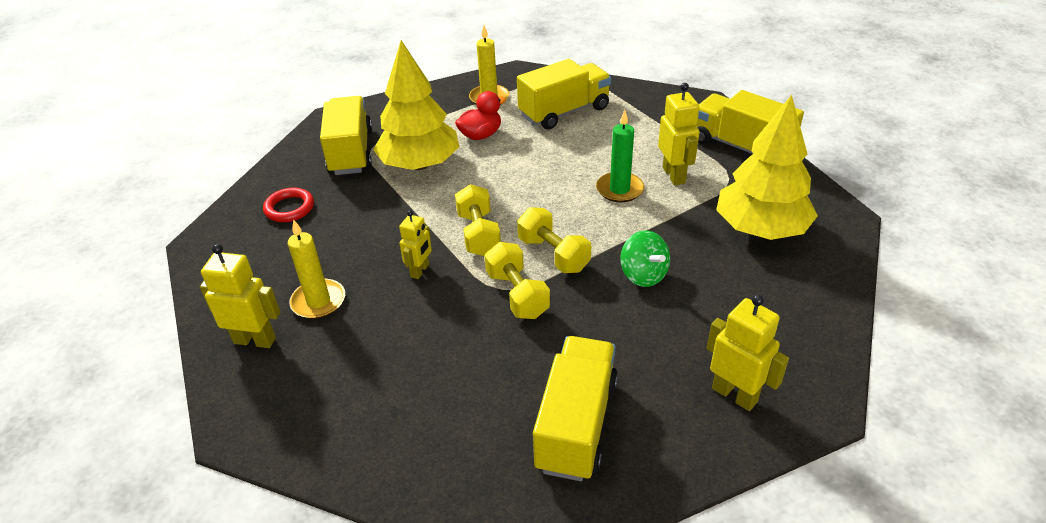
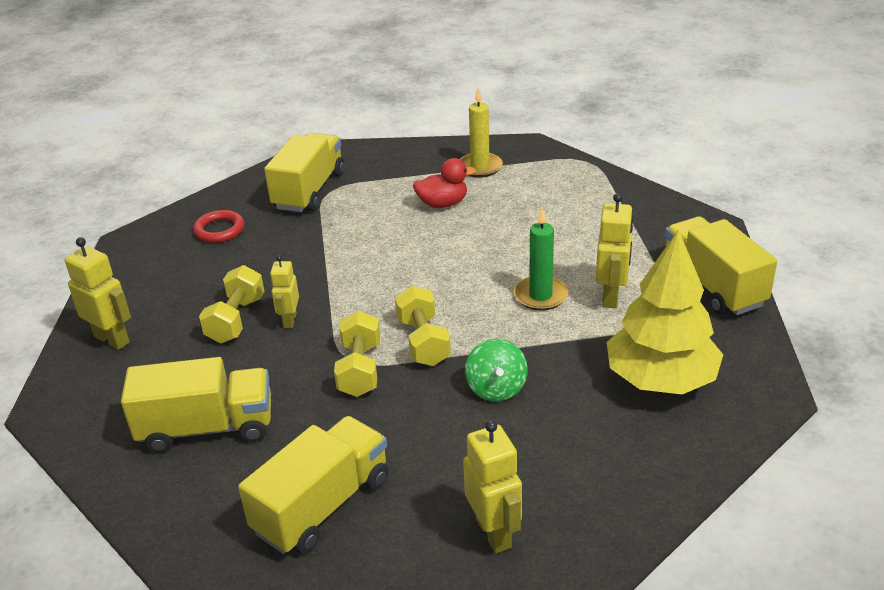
camera: 25 degrees right, 5 degrees down
yellow candle [288,219,345,319] -> none
yellow tree [373,40,459,170] -> none
yellow robot [399,211,432,279] -> yellow robot turned 135 degrees clockwise [270,255,299,328]
yellow dumbbell [455,184,501,256] -> yellow dumbbell moved to [199,265,265,343]
yellow truck [517,59,611,130] -> yellow truck moved to [121,357,271,453]

